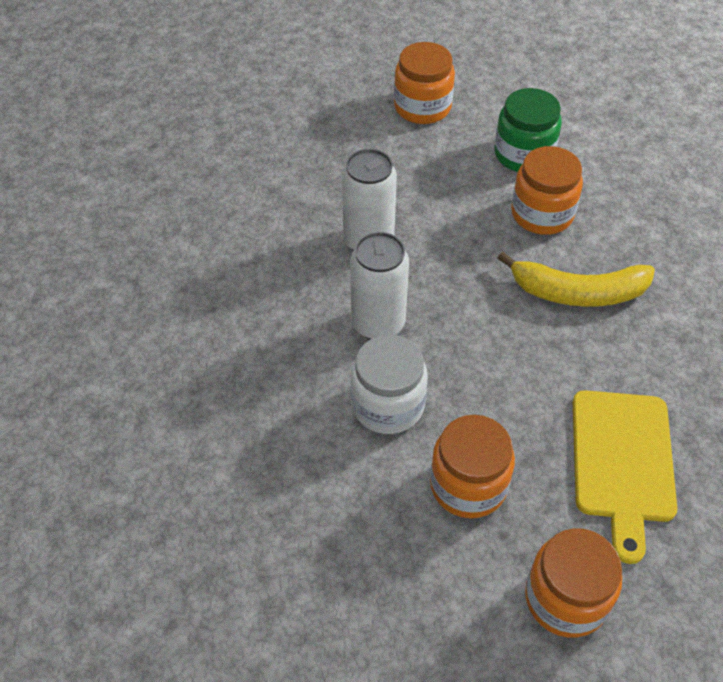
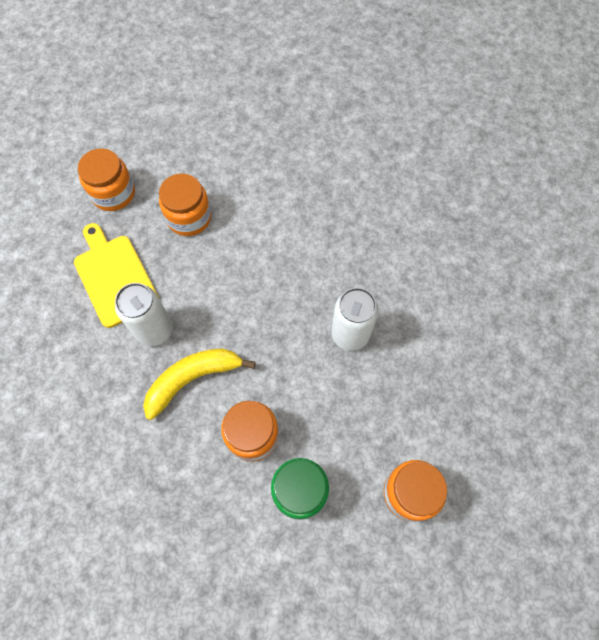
camera: 145 degrees right, 15 degrees up
white can [350,232,409,339] -> white can moved to [115,283,173,346]
white jar [350,335,428,434] -> none

